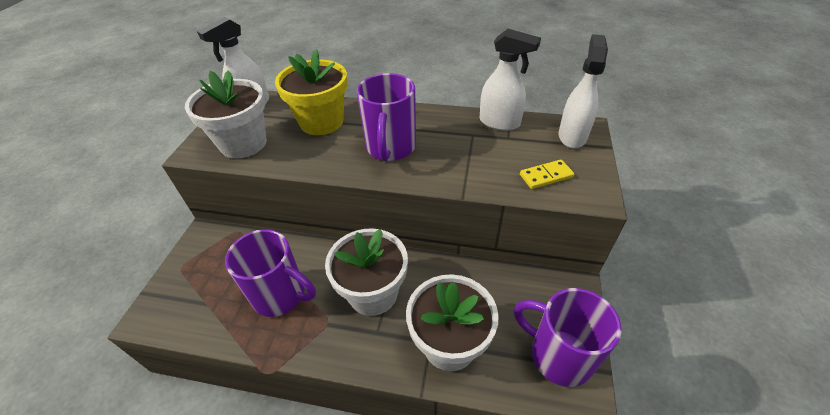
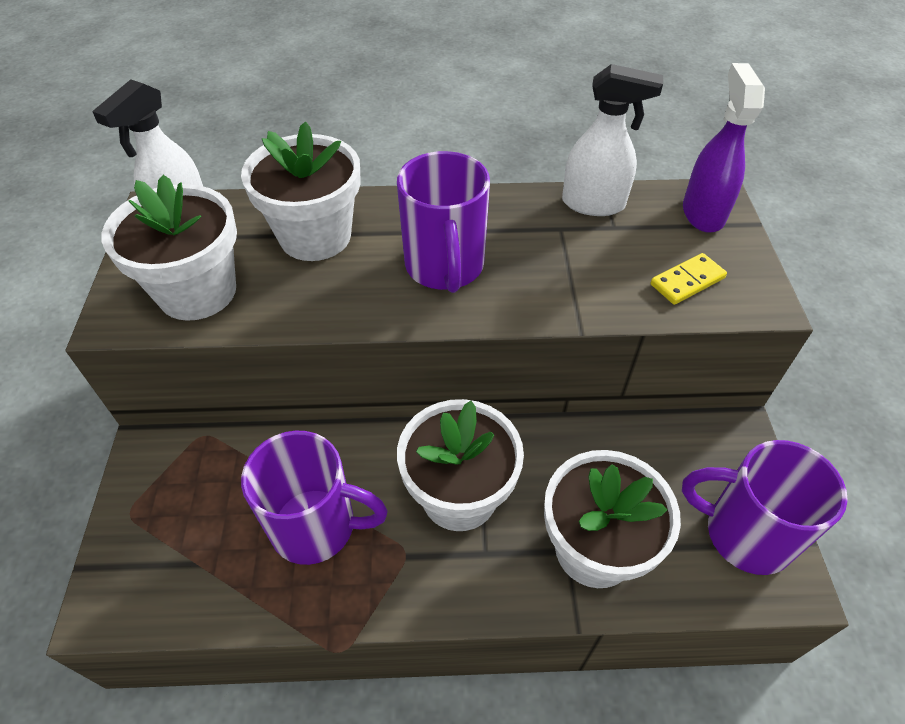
camera: 15 degrees left, 5 degrees up
yellow flower pot [275,49,347,135] -> white flower pot [241,122,361,261]
white spray bottle [558,34,608,149] -> purple spray bottle [683,63,765,233]

